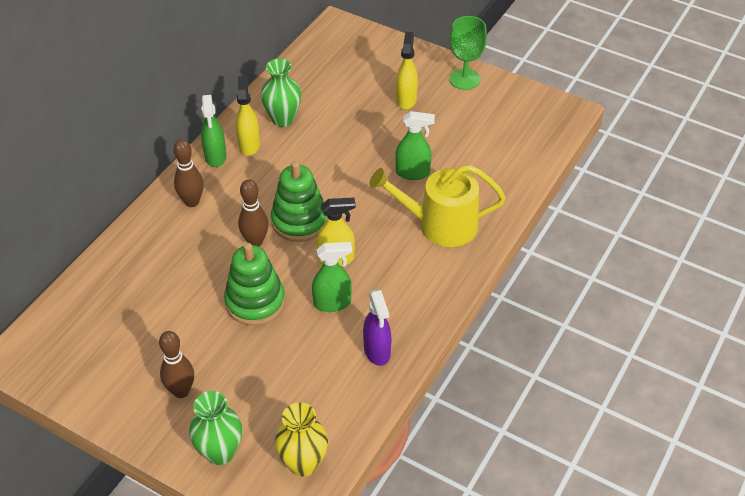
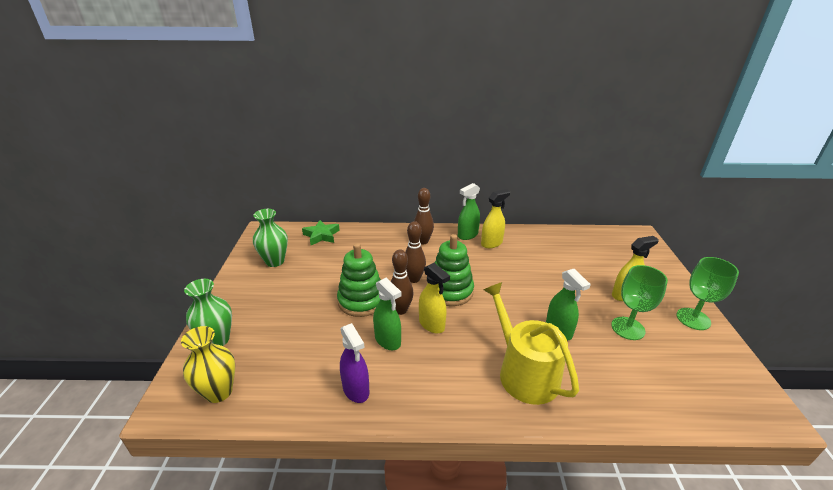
camera: 60 degrees right, 15 degrees down
brown bowling pin [159,331,194,398] -> brown bowling pin moved to [391,249,413,315]
green vase [261,58,301,127] -> green vase moved to [253,209,288,267]
purple spray bottle [363,289,391,366] -> purple spray bottle turned 75 degrees counterclockwise [340,323,370,403]
none -> green star [302,220,340,245]
none -> green goblet [611,265,668,340]

